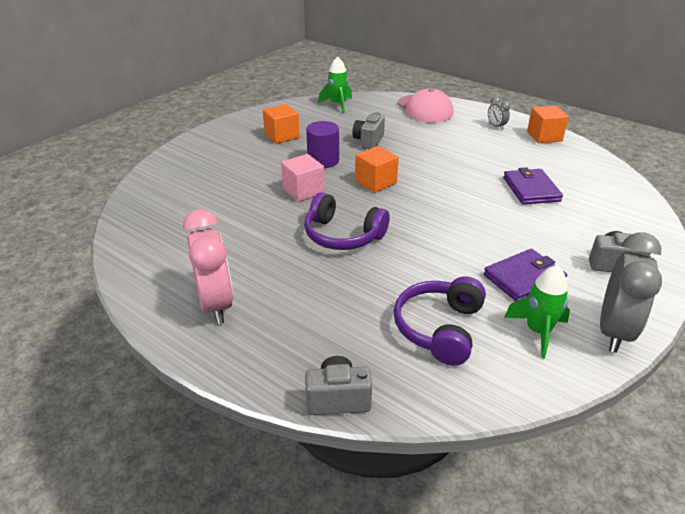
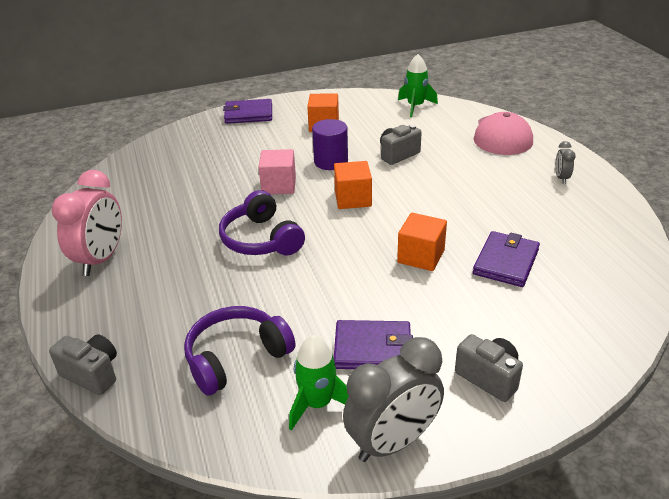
camera: 35 degrees right, 0 degrees up
orange cube [527,106,569,143] -> orange cube moved to [397,213,447,271]
none -> purple wallet [223,99,272,124]

